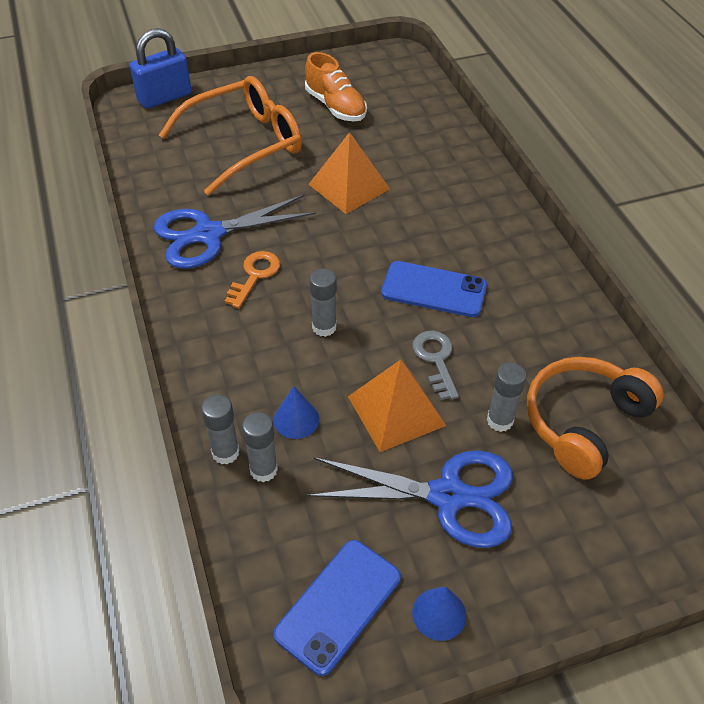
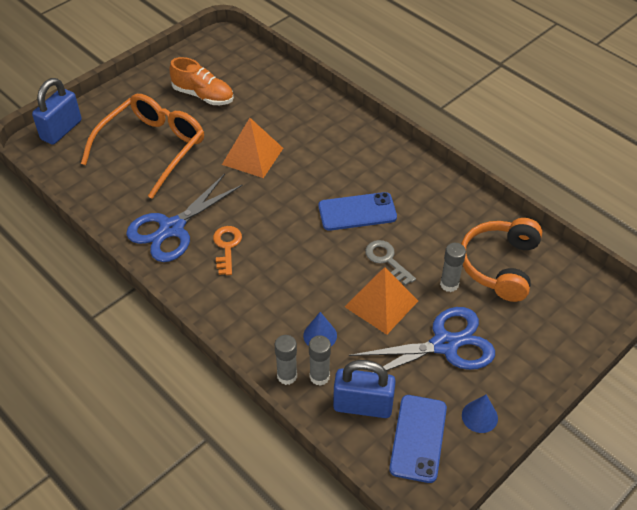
camera: 25 degrees left, 0 degrees up
grey glue stick [309,269,337,337] -> none
none -> blue padlock [333,360,396,418]

